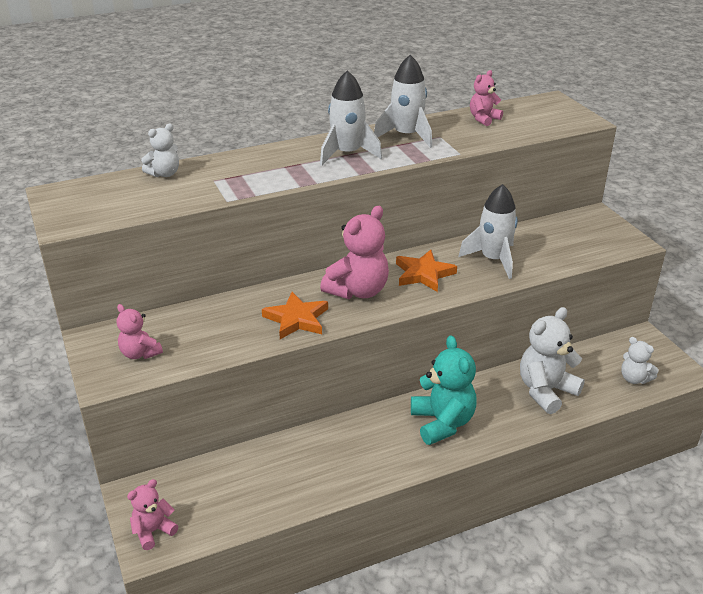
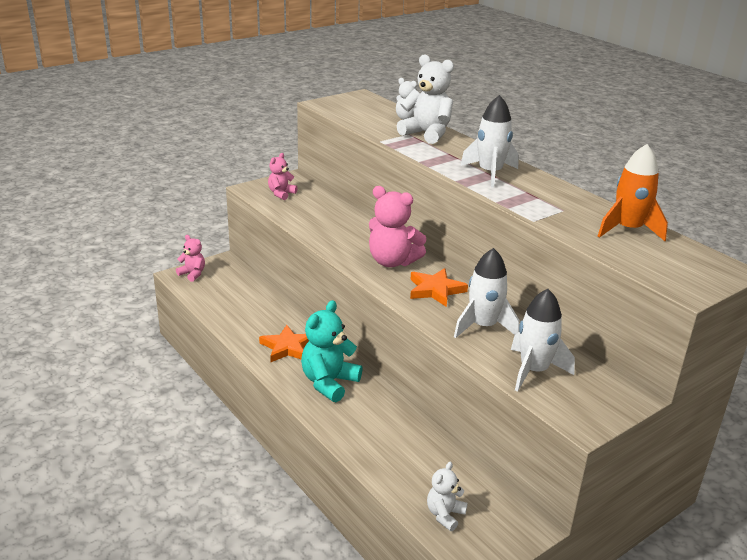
camera: 75 degrees right, 5 degrees down
orange star [262,292,328,339] -> orange star moved to [259,325,309,362]
white rocket [374,55,432,148] -> white rocket moved to [511,289,575,392]
turquoise teddy bear [411,335,477,445] -> turquoise teddy bear turned 150 degrees clockwise [301,300,363,402]
pink teddy bear [470,70,503,126] -> orange rocket [598,144,668,241]
white teddy bear [520,307,585,414] -> white teddy bear moved to [397,54,454,144]

